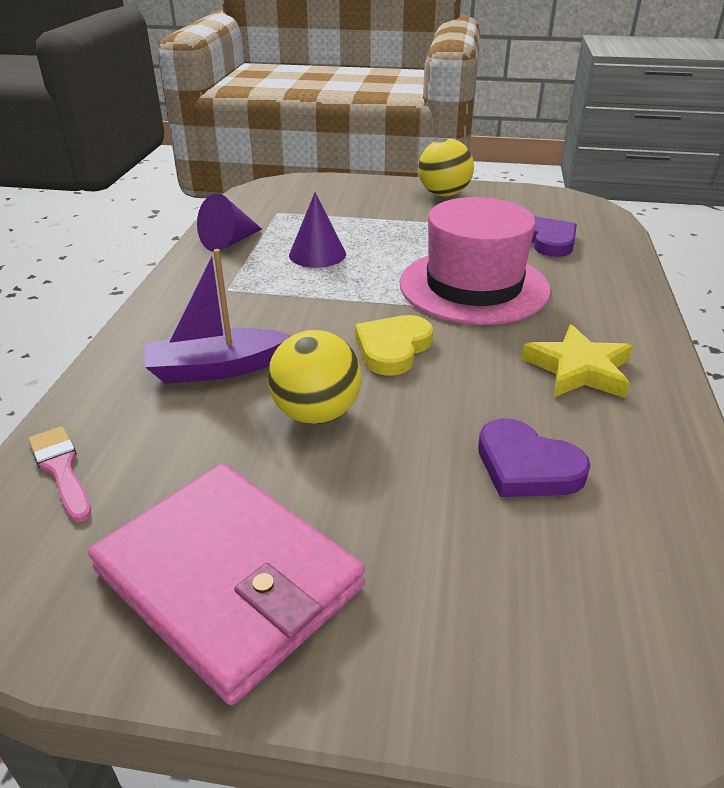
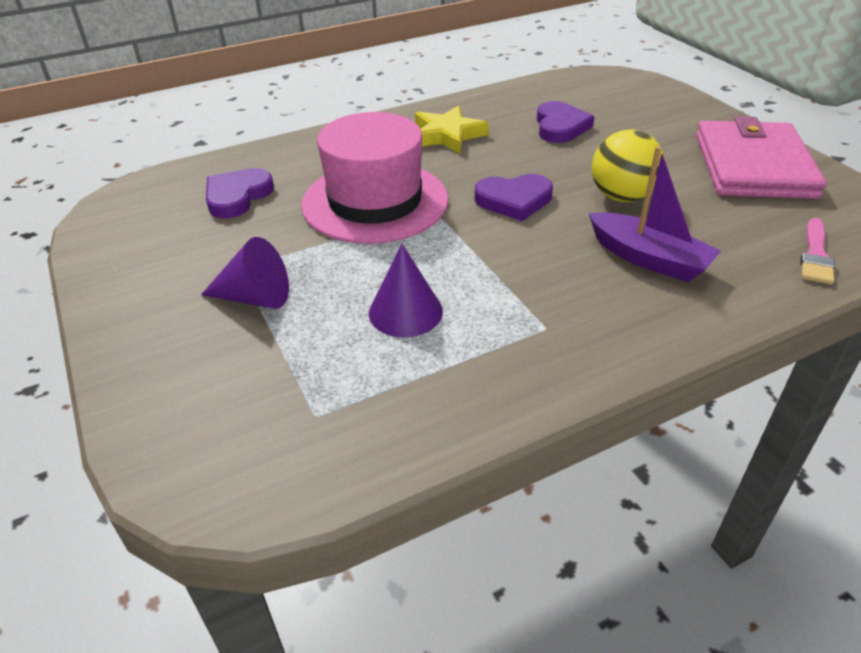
camera: 125 degrees left, 5 degrees up
purple cone [197,193,262,252] -> purple cone moved to [201,237,289,309]
yellow heart [355,315,433,376] -> purple heart [475,174,553,221]
yellow ball [418,138,474,197] -> none

